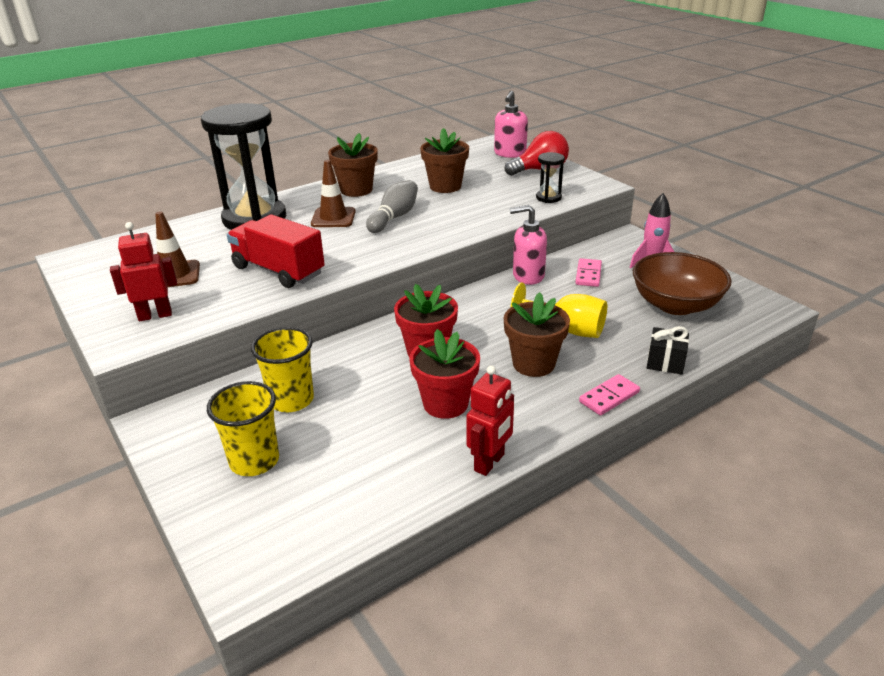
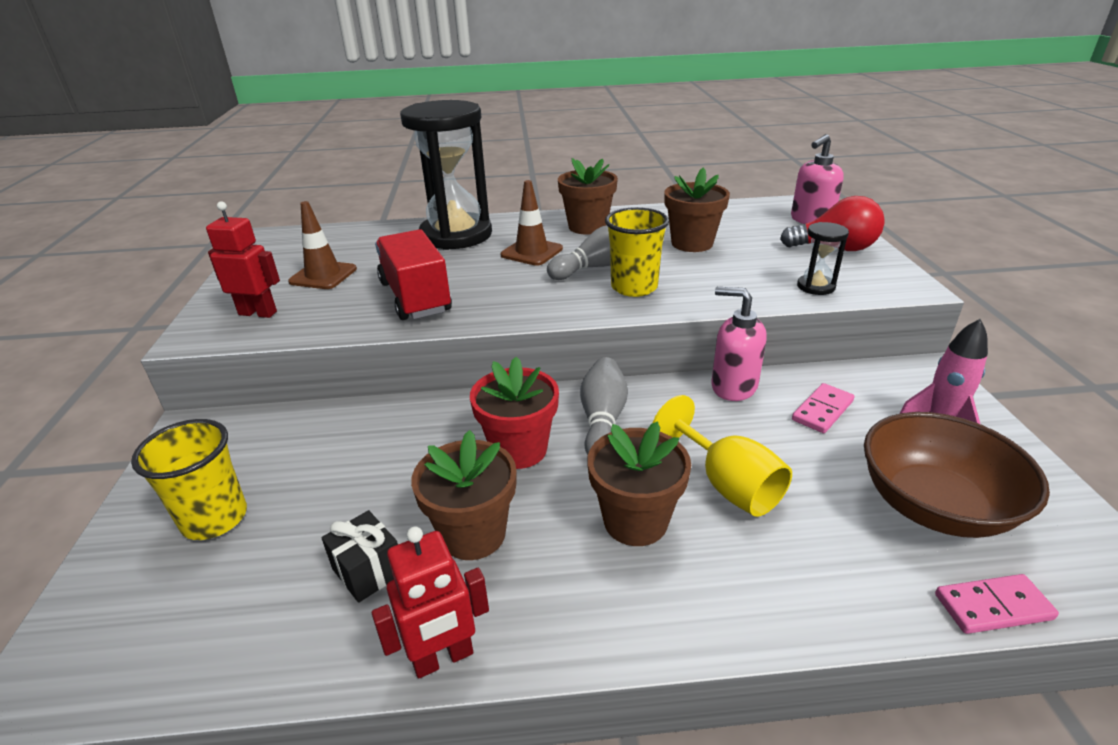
camera: 30 degrees right, 0 degrees up
yellow cup [251,327,314,412] -> yellow cup moved to [605,207,669,297]
red flower pot [409,329,480,419] -> brown flower pot [411,430,517,560]
pink domino [579,374,640,415] -> pink domino moved to [935,574,1059,634]
black gift [647,326,689,375] -> black gift moved to [322,510,398,603]
none -> grey bowling pin [580,357,628,455]

